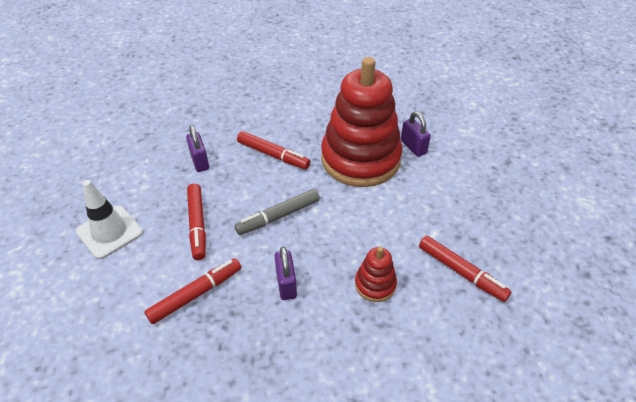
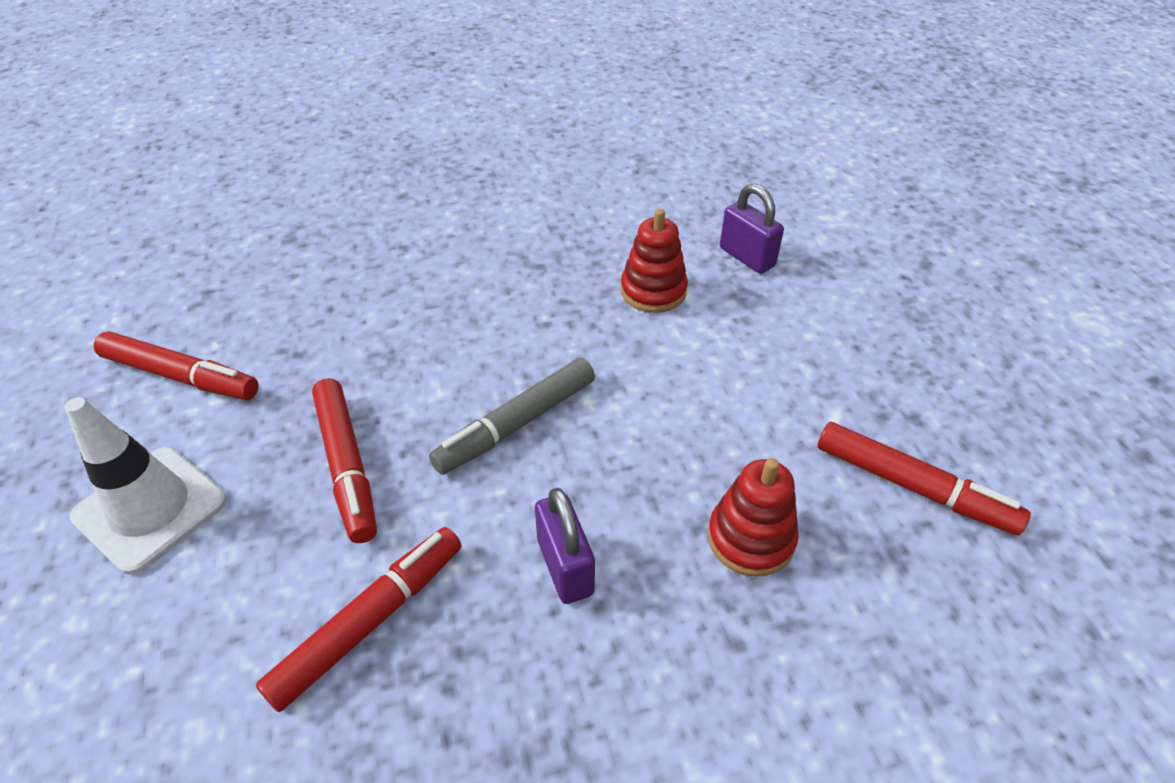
camera: 10 degrees left, 0 degrees up
purple padlock [186,126,209,172] -> none
red marker [237,131,310,169] -> red marker moved to [94,331,258,400]
red stacking toy [321,57,402,187] -> red stacking toy [621,209,688,313], size x0.42

